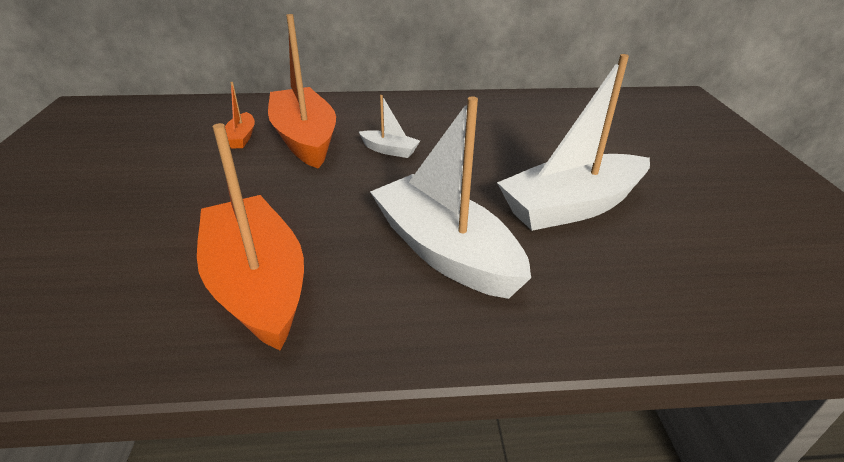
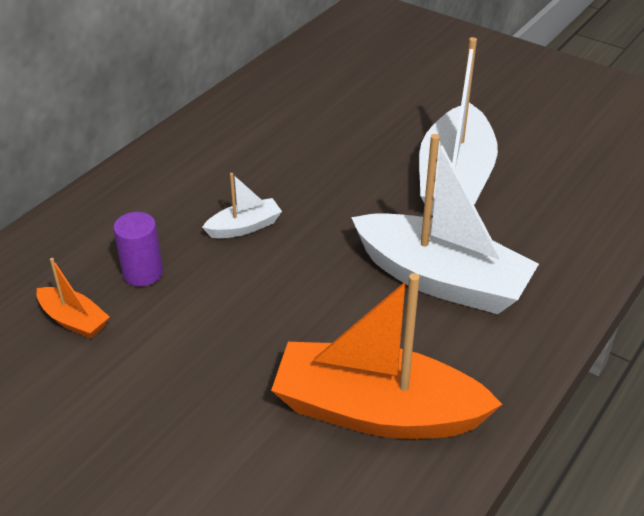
camera: 50 degrees left, 5 degrees up
orange boat [268,14,336,168] -> purple cylinder [113,212,163,286]
white boat [370,97,531,299] -> white boat turned 150 degrees counterclockwise [351,134,539,314]

